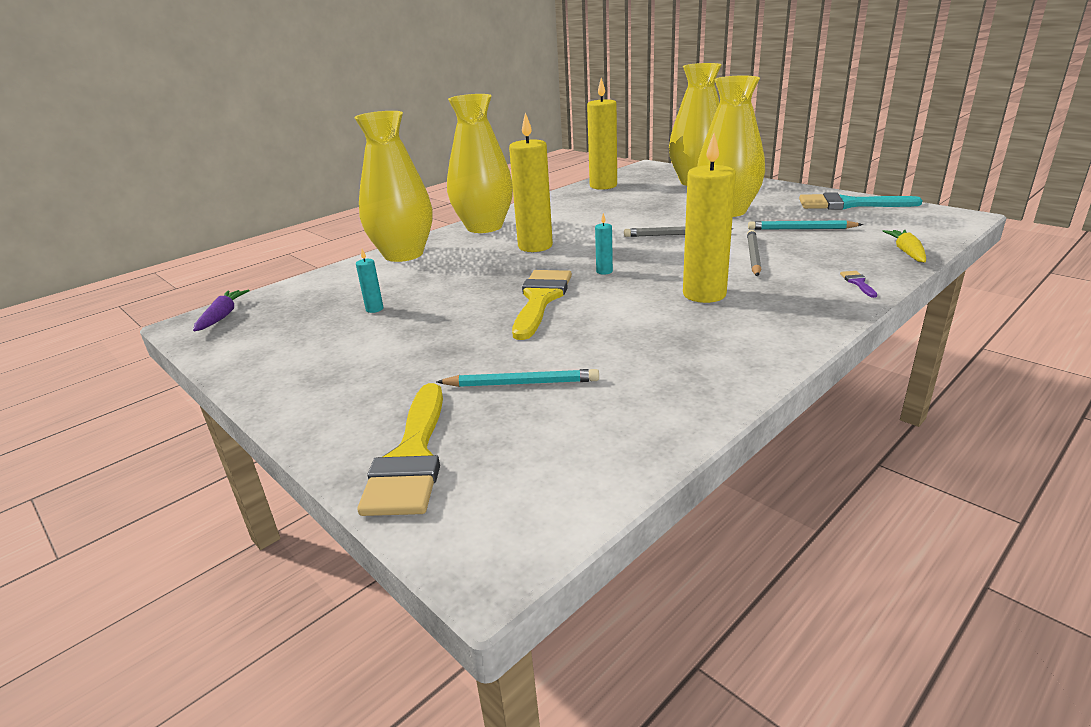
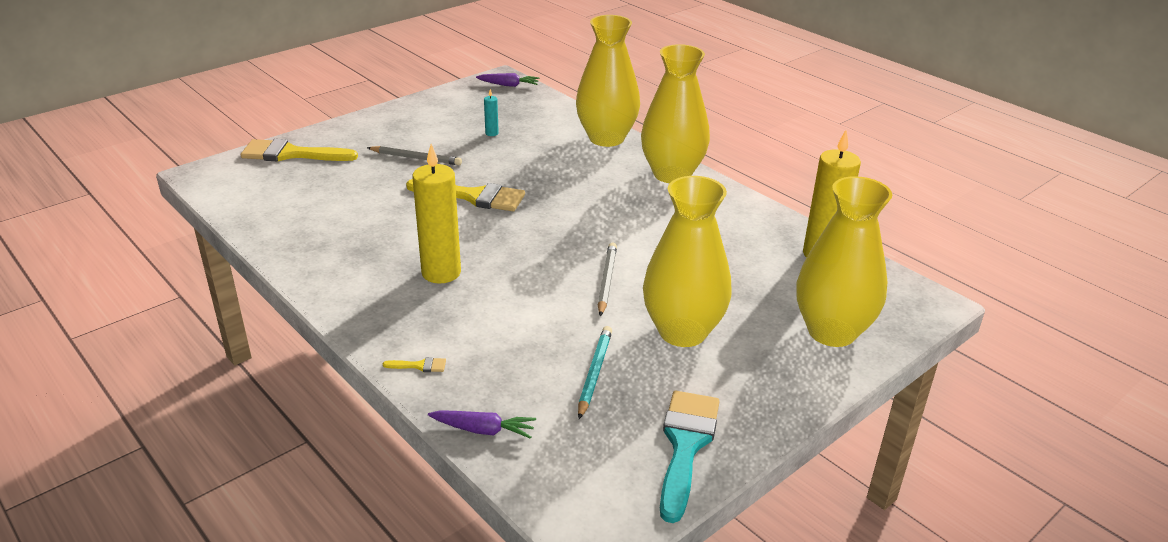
camera: 90 degrees right, 5 degrees up
turquoise pencil [437,369,599,387] -> none
yellow candle [509,112,553,252] -> none
turquoise candle [595,213,613,275] -> none
grey pencil [747,230,761,277] -> grey pencil moved to [367,146,462,165]
purple brush [840,271,877,298] -> yellow brush [383,357,446,372]
yellow carrot [883,230,926,262] -> purple carrot [428,410,536,439]

